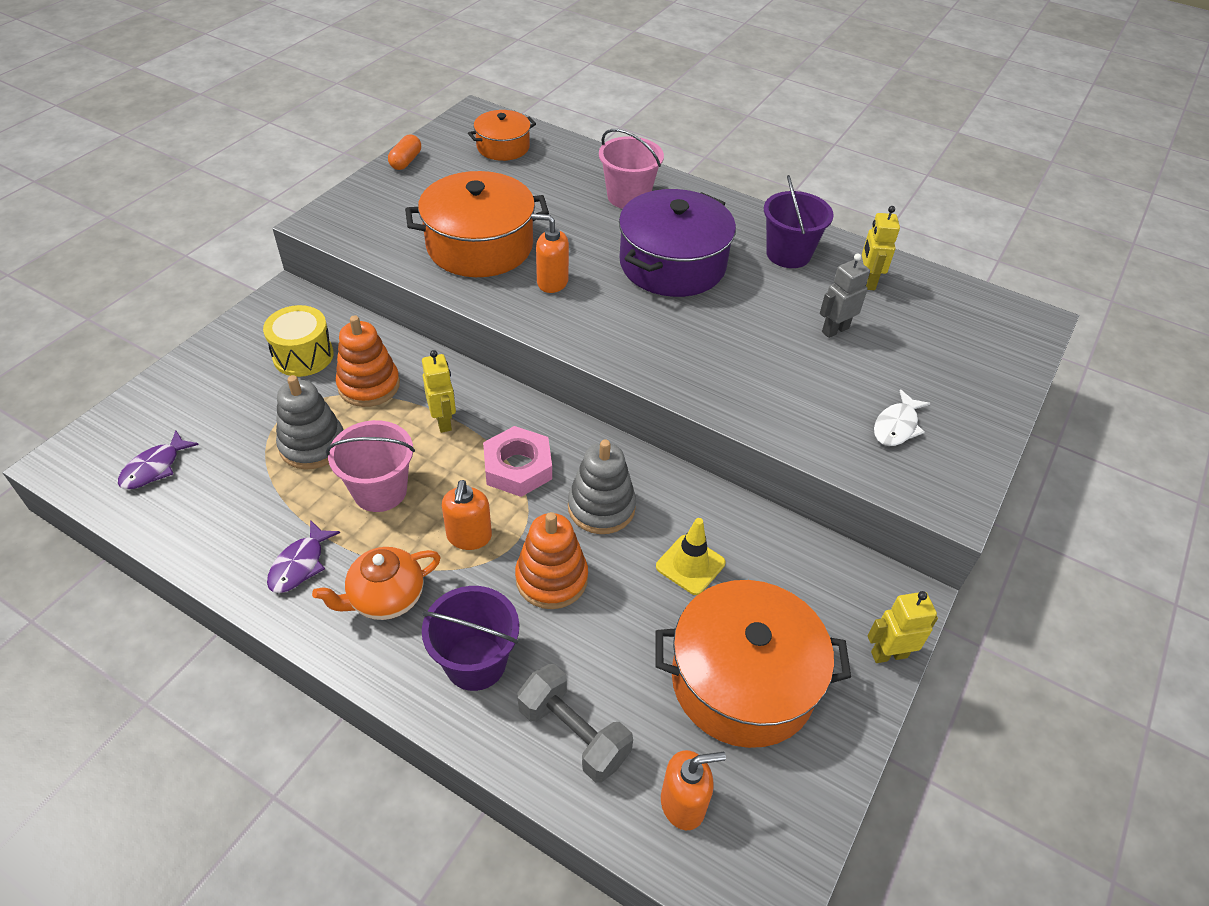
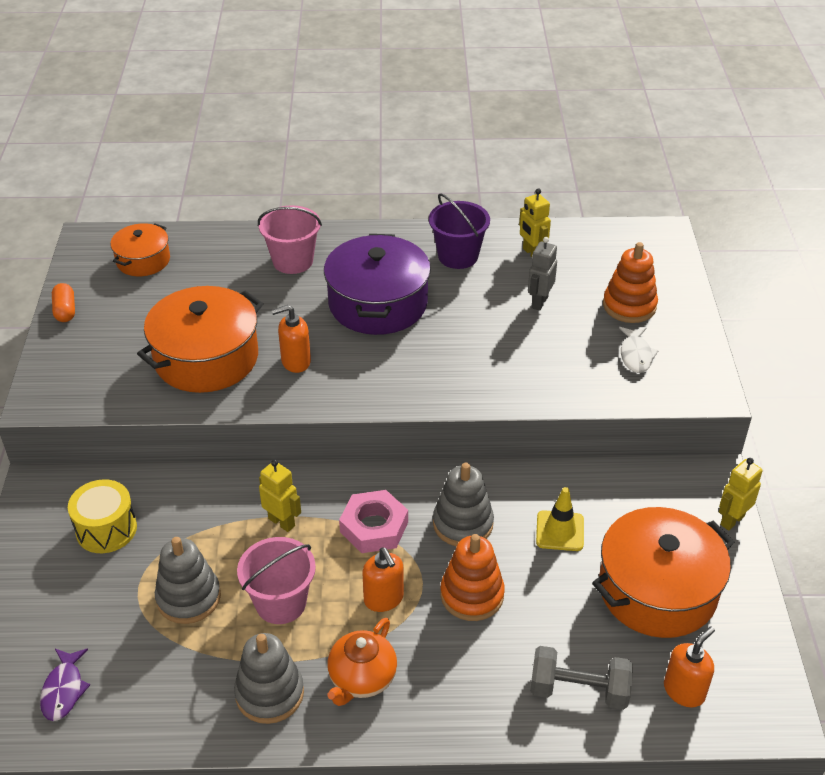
camera: 30 degrees left, 5 degrees down
purple fish [267,520,340,593] -> grey stacking toy [234,633,304,724]
orange stacking toy [336,315,400,407] -> orange stacking toy moved to [603,242,658,323]
purple bucket [422,586,519,691] -> none

